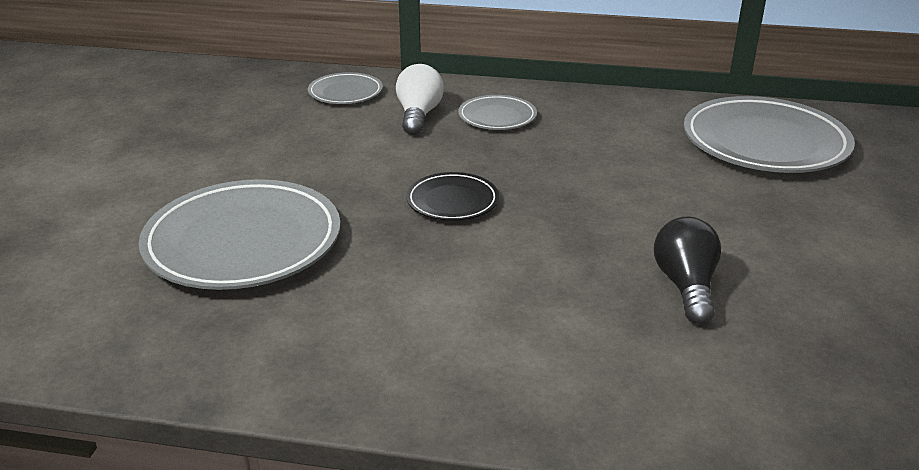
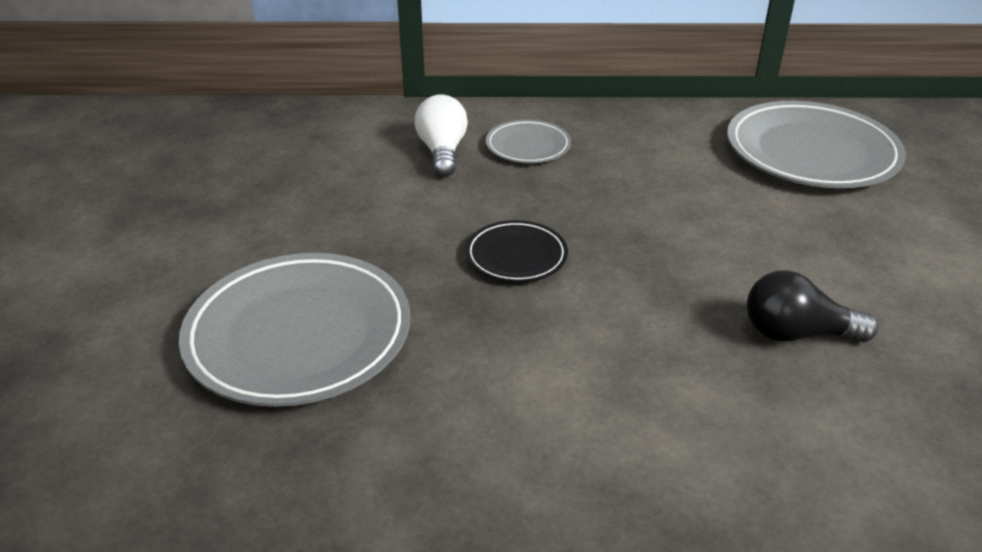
camera: 10 degrees left, 5 degrees up
grey plate [308,72,383,104] -> none
black light bulb [654,216,721,324] -> black light bulb turned 75 degrees counterclockwise [747,270,879,342]

